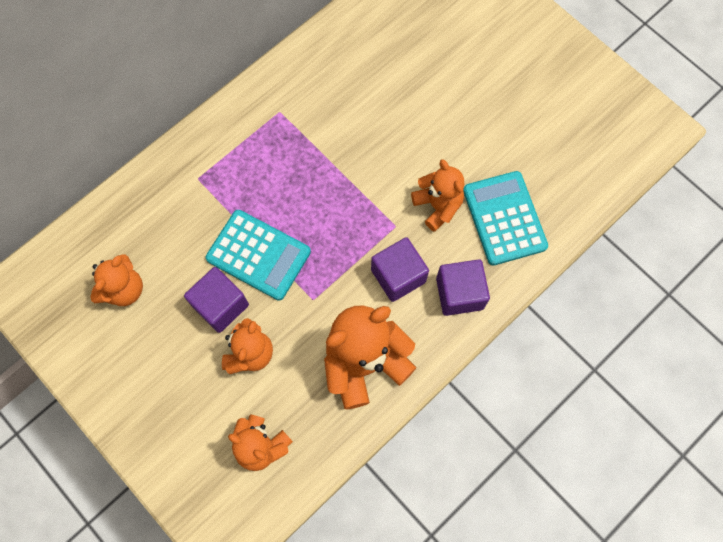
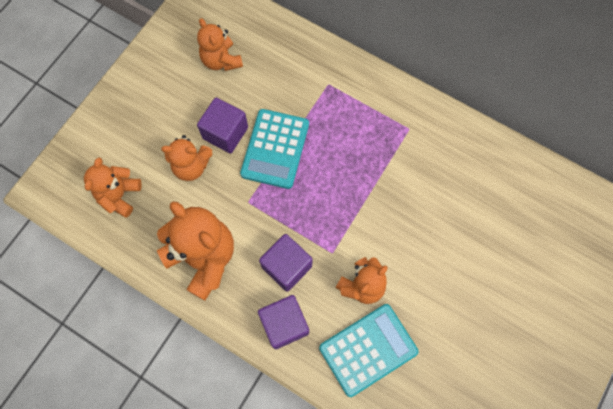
camera: 75 degrees right, 0 degrees up
orange teddy bear [90,254,143,306] -> orange teddy bear turned 45 degrees clockwise [197,18,243,71]

